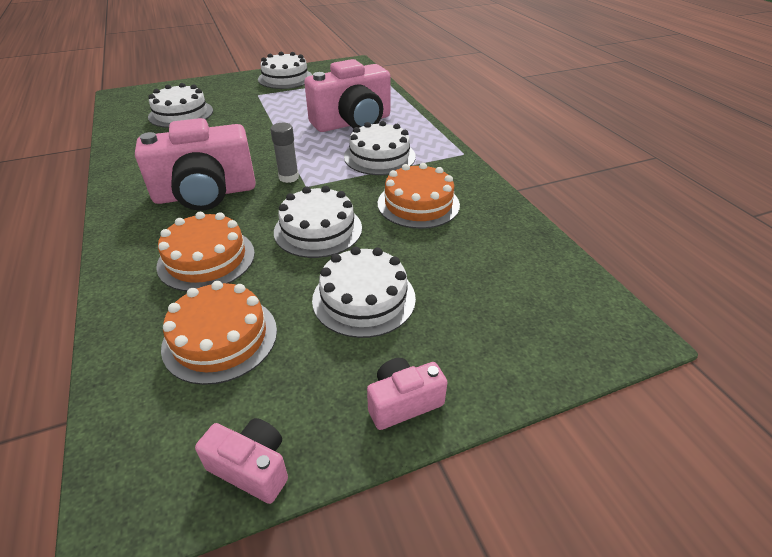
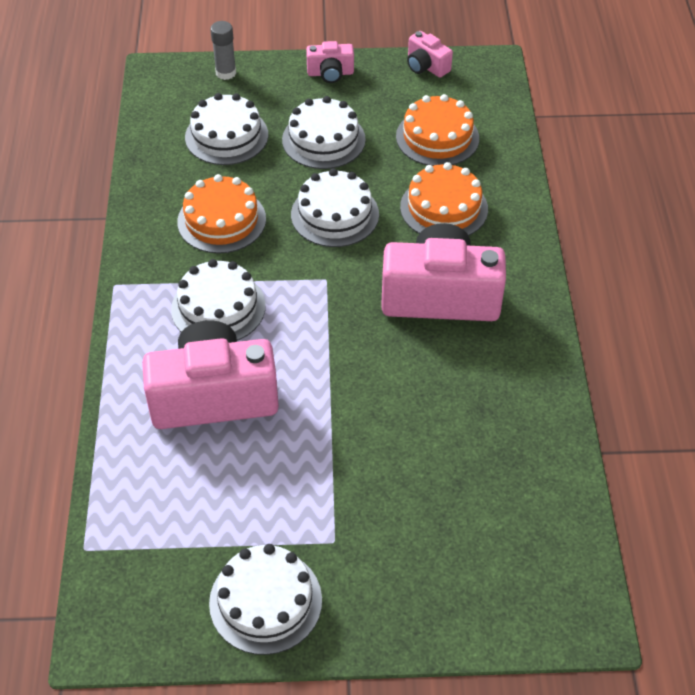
camera: 160 degrees left, 10 degrees up
white cake [148,83,213,128] -> white cake moved to [185,93,268,165]
grey glue stick [270,123,299,183] -> grey glue stick moved to [210,21,236,80]

